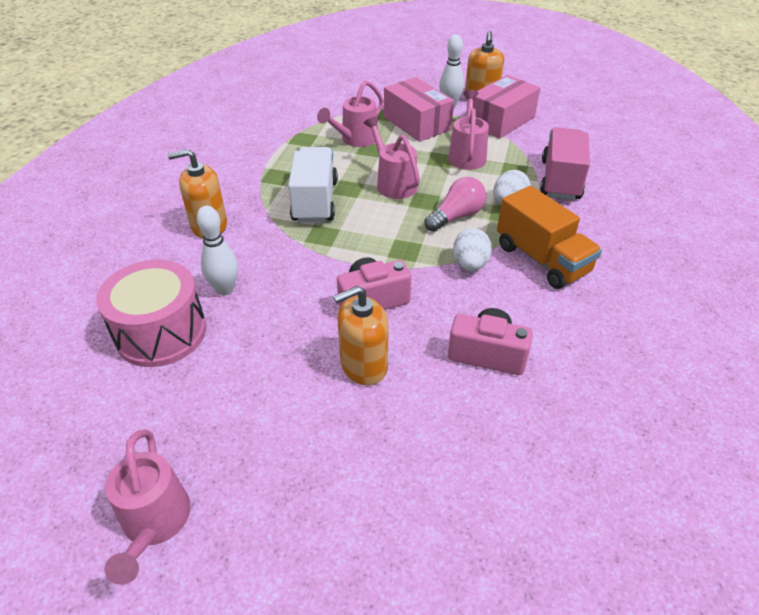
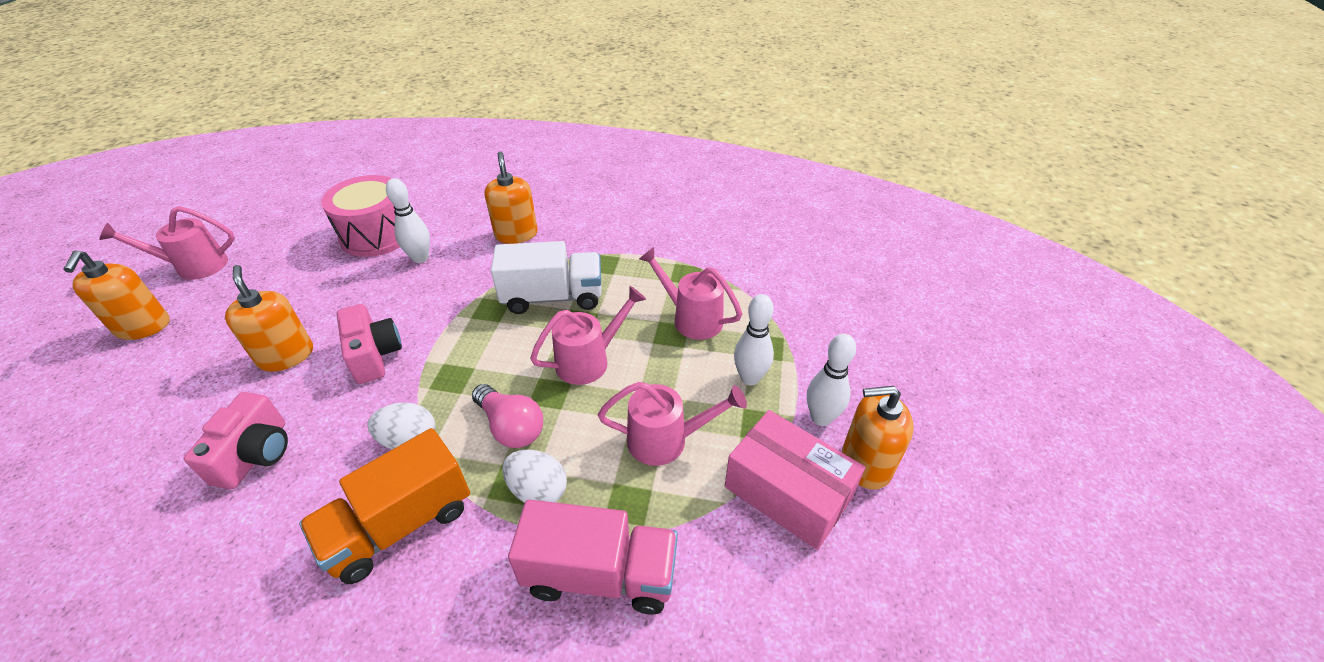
camera: 85 degrees right, 0 degrees up
pink box [384,77,454,142] -> white bowling pin [734,294,774,386]
none -> orange soap dispenser [64,250,170,340]

